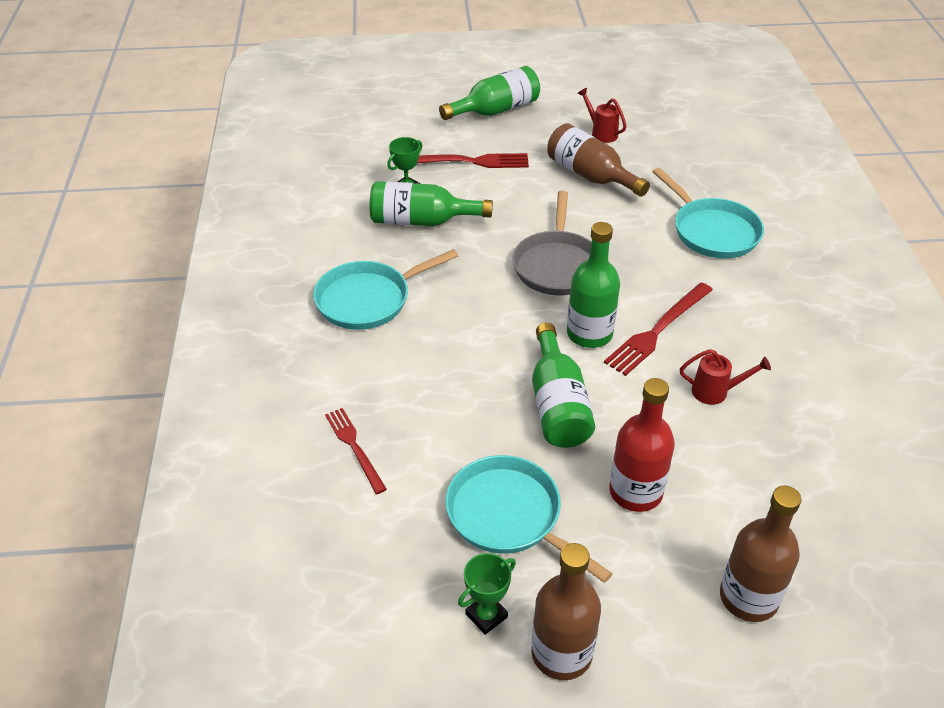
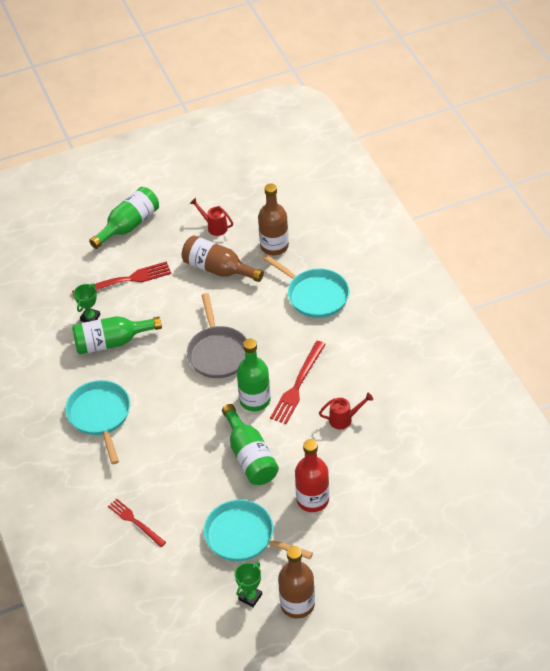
camera: 15 degrees left, 5 degrees up
turquoise pan [313,249,458,330] -> turquoise pan turned 120 degrees clockwise [65,380,130,464]
brown bottle [720,486,801,622] -> brown bottle moved to [258,183,289,255]

